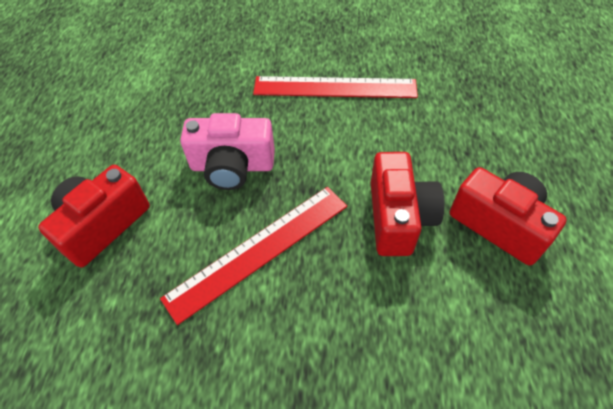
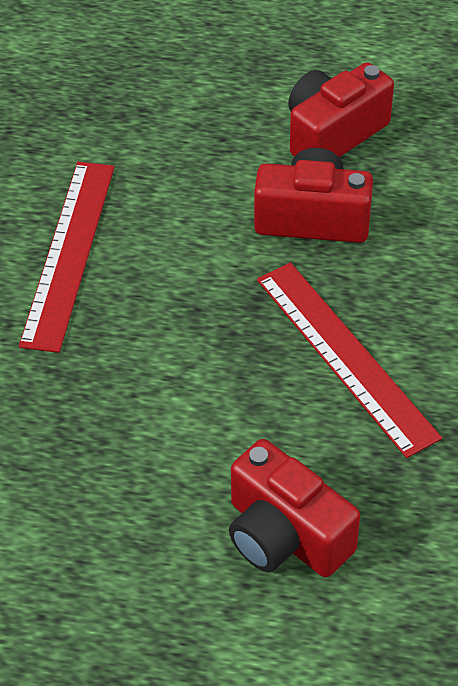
camera: 85 degrees left, 5 degrees down
pink camera [180,113,275,190] -> none

